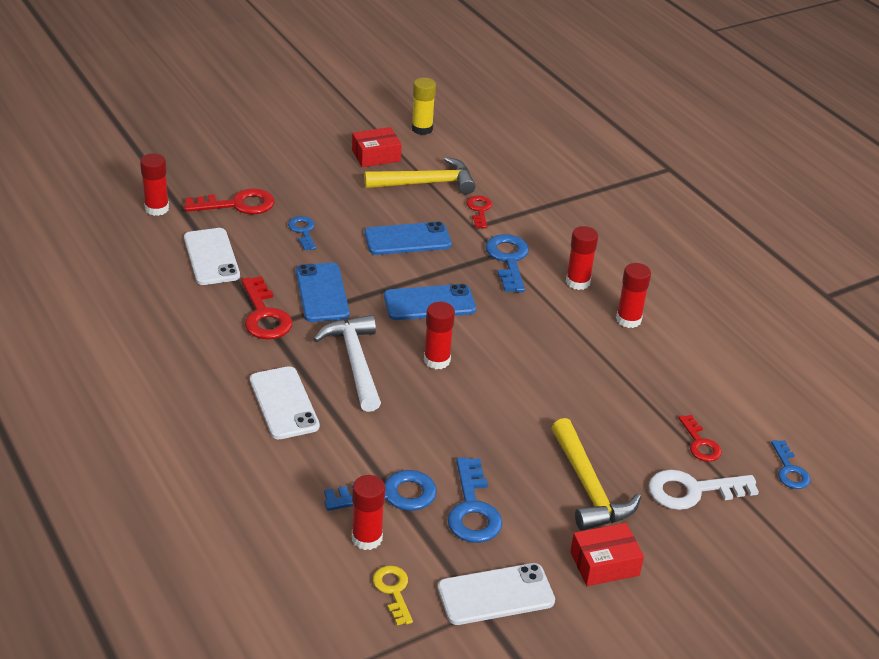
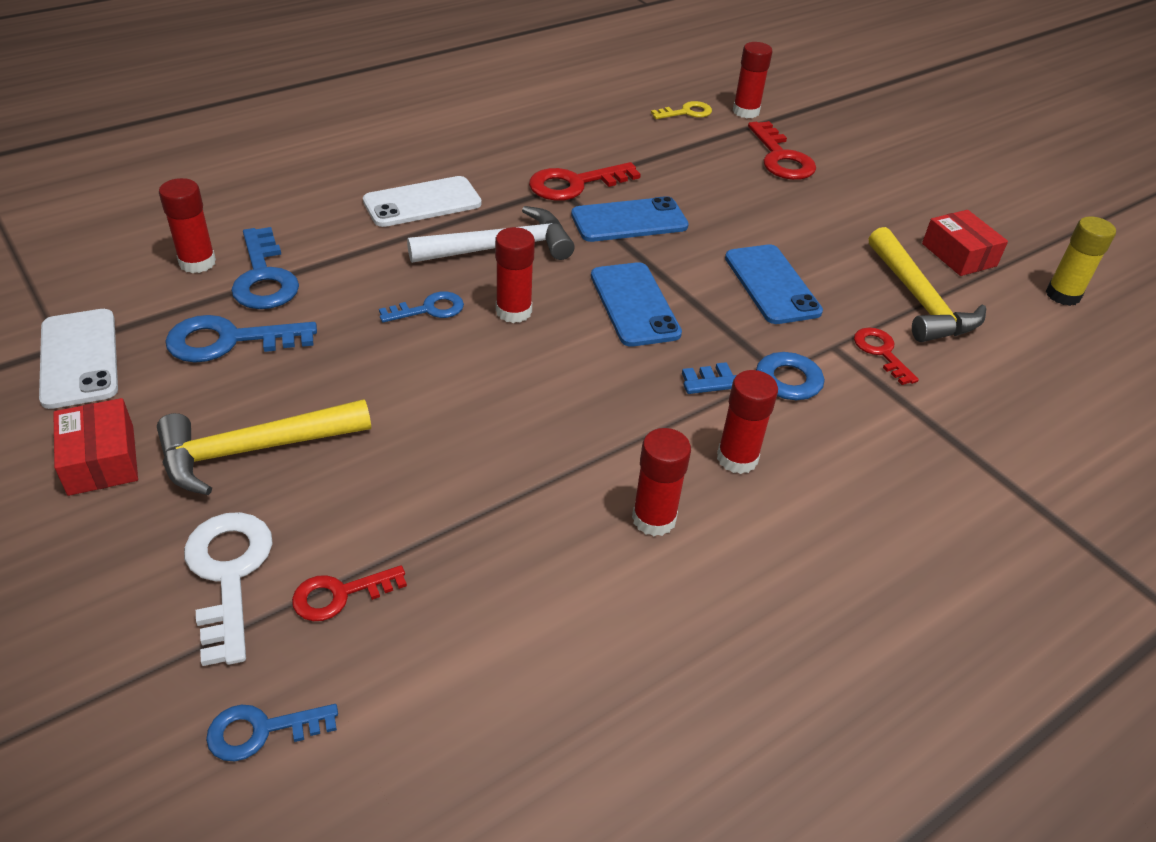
camera: 85 degrees right, 5 degrees up
white phone [184,228,240,285] -> none
blue key [288,216,316,250] -> blue key moved to [379,291,464,323]
yellow key [373,565,413,625] -> yellow key moved to [651,101,712,119]
red key [466,196,492,228] -> red key turned 105 degrees counterclockwise [854,327,919,385]

